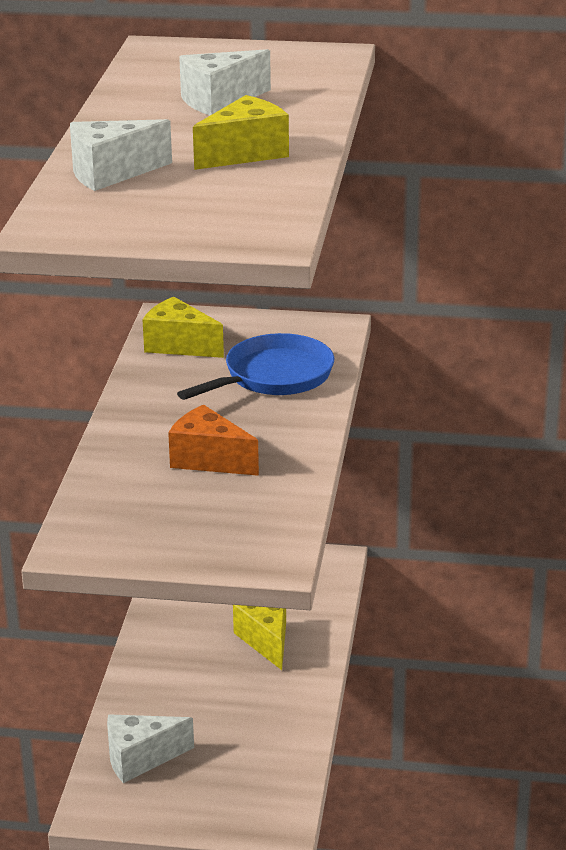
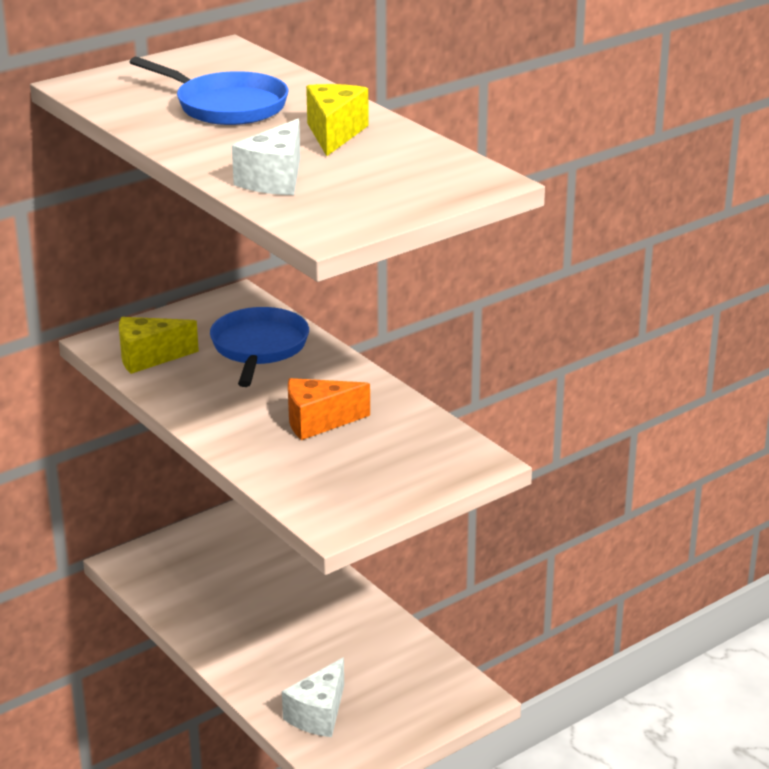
camera: 45 degrees left, 0 degrees up
white cheese [179,49,271,115] -> blue pan [130,57,289,125]
yellow cheese [233,605,286,670] -> none

